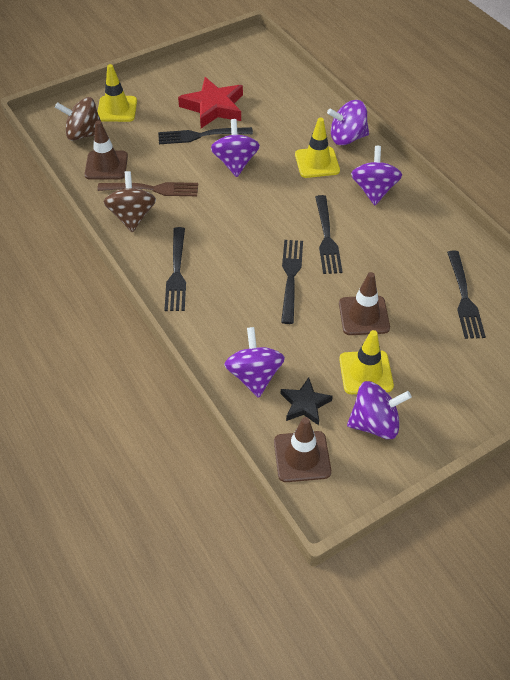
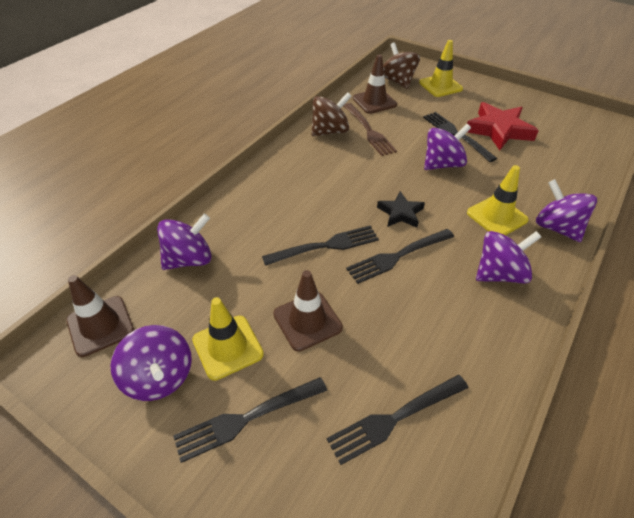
camera: 65 degrees right, 5 degrees down
black fork [164,227,186,311] -> black fork moved to [173,377,327,463]
black star [281,377,333,425] -> black star moved to [377,191,425,228]

